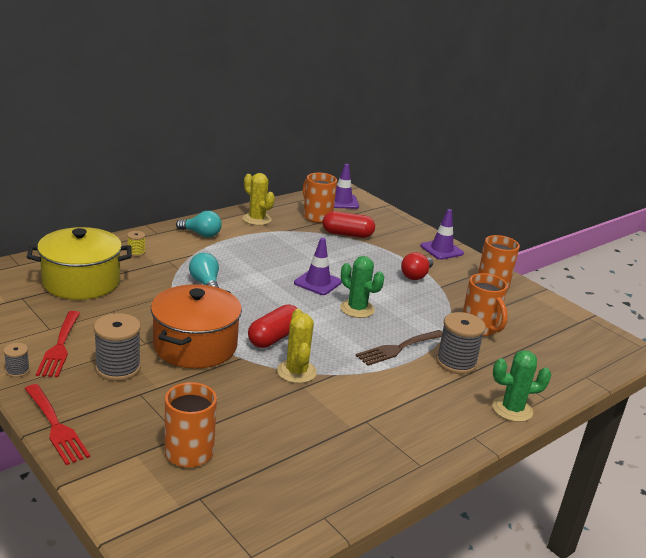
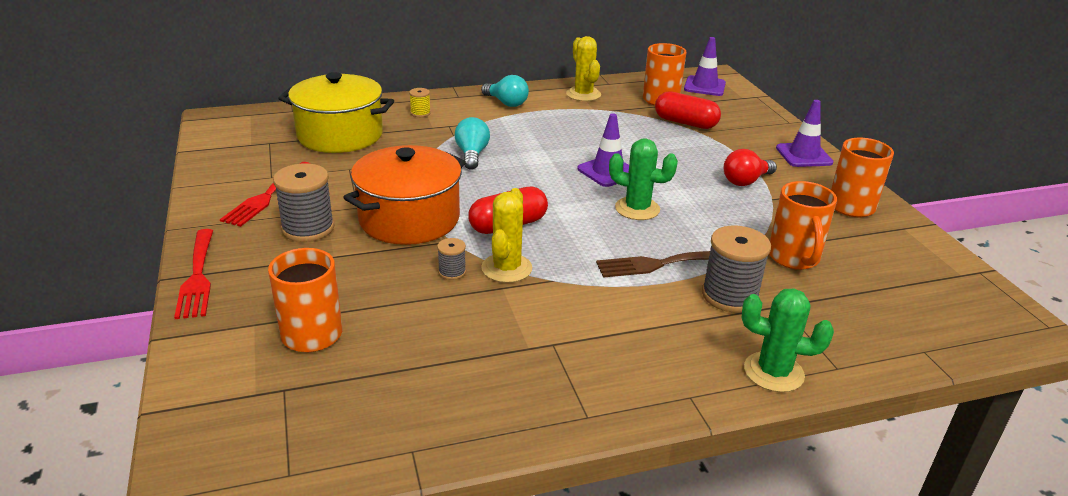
camera: 25 degrees right, 5 degrees up
grey spool [4,343,30,377] -> grey spool moved to [437,238,466,280]
green cactus [340,256,384,318] -> green cactus turned 45 degrees counterclockwise [609,139,678,220]

